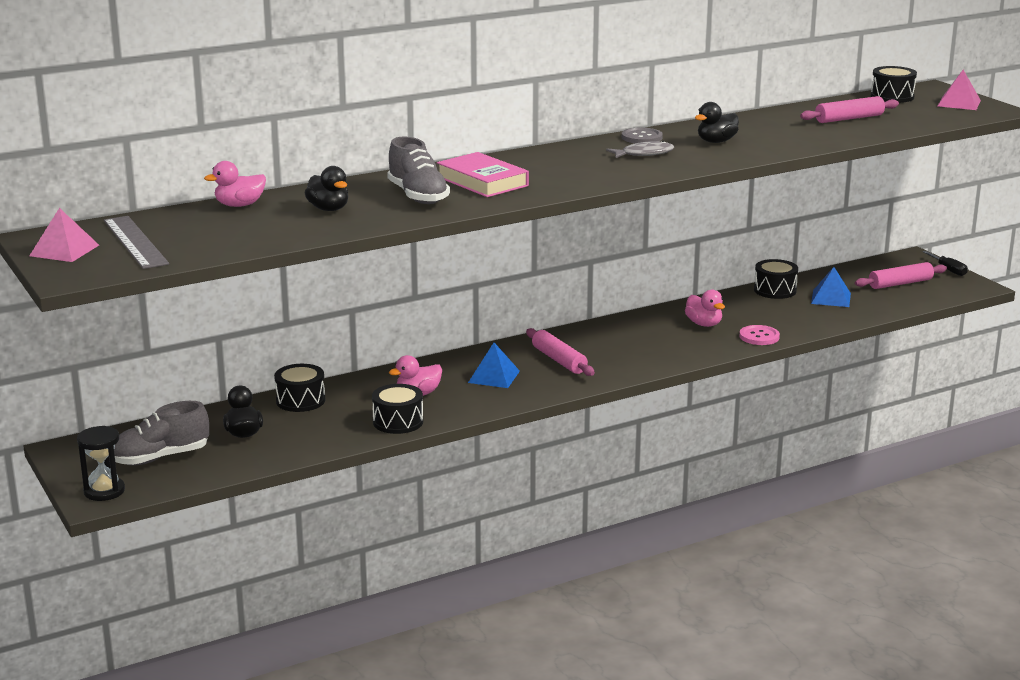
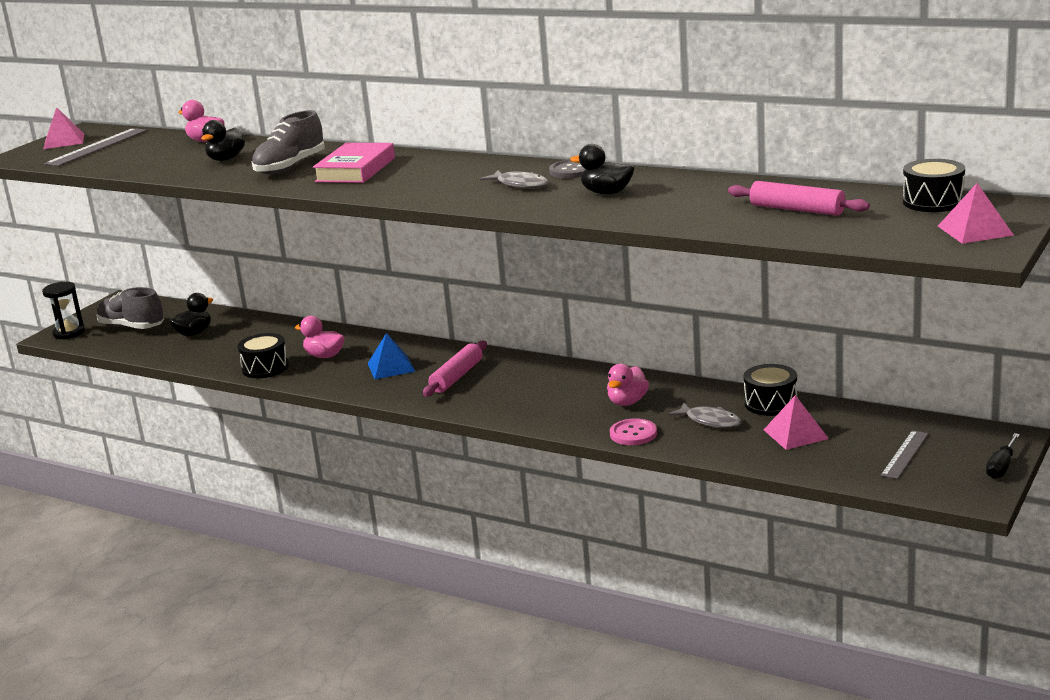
camera: 60 degrees right, 0 degrees up
black drum [274,364,325,412] -> none
blue pyramid [811,267,851,307] -> pink pyramid [764,395,829,450]
pink rolling pin [855,262,947,289] -> grey ruler [881,430,929,479]
none -> grey fish [668,403,742,428]

